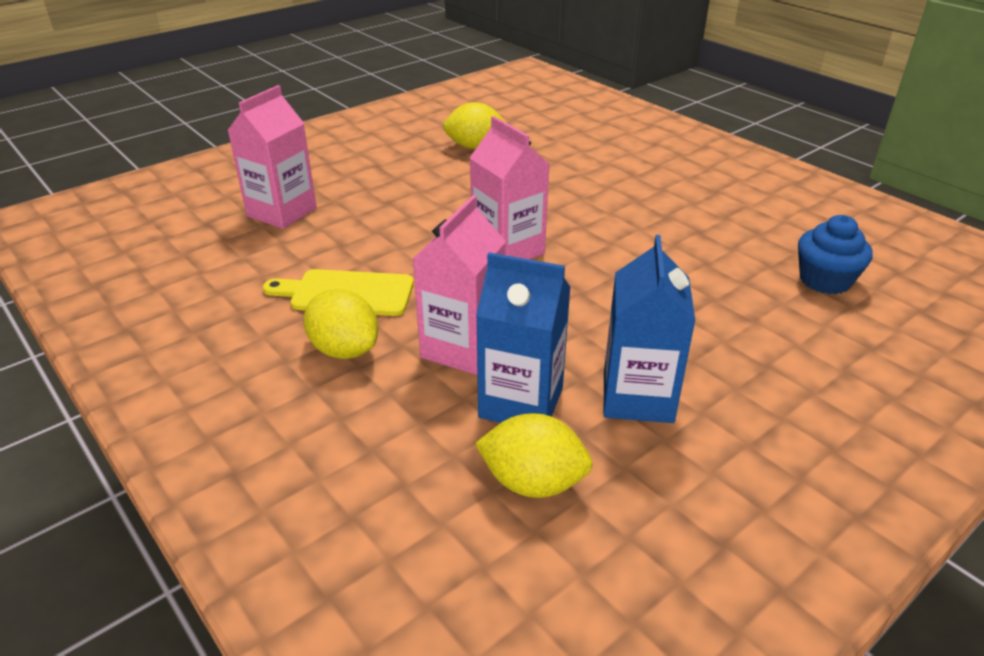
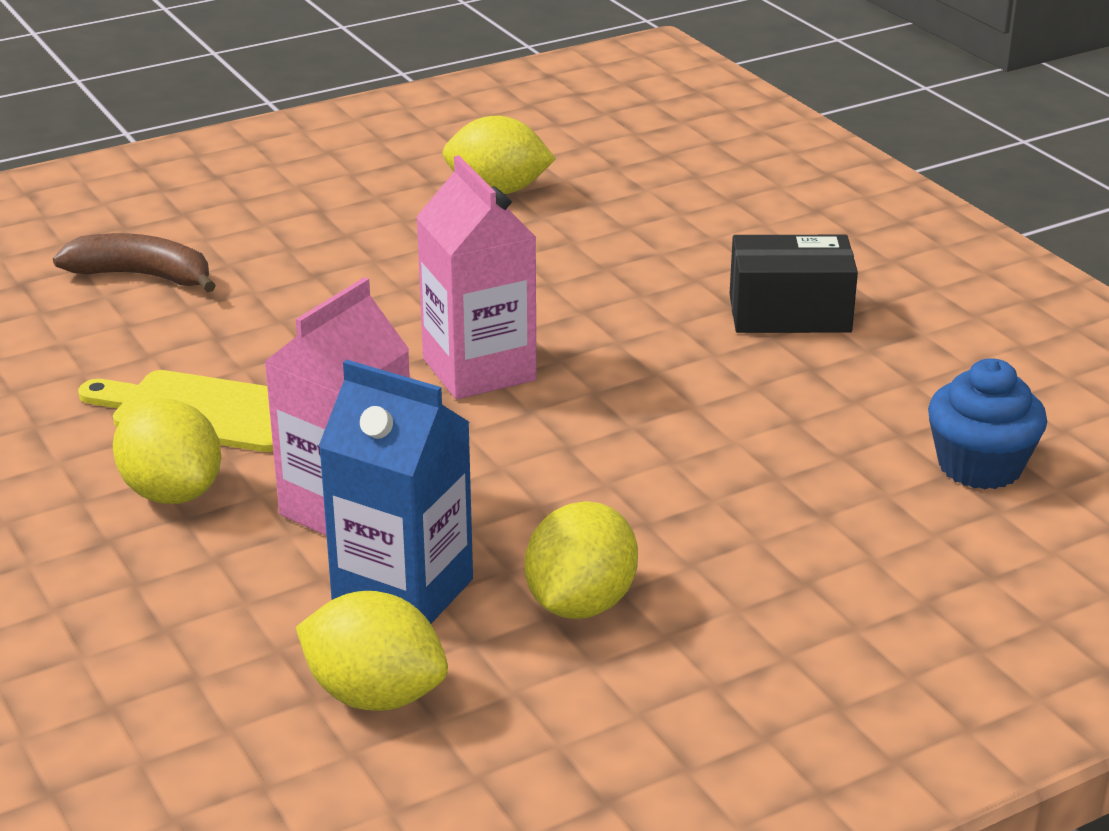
camera: 10 degrees right, 5 degrees down
pink carton [227,85,317,229] -> brown banana [53,233,216,293]
blue carton [604,235,695,423] -> yellow lemon [525,501,638,619]
none -> black box [730,235,858,333]

